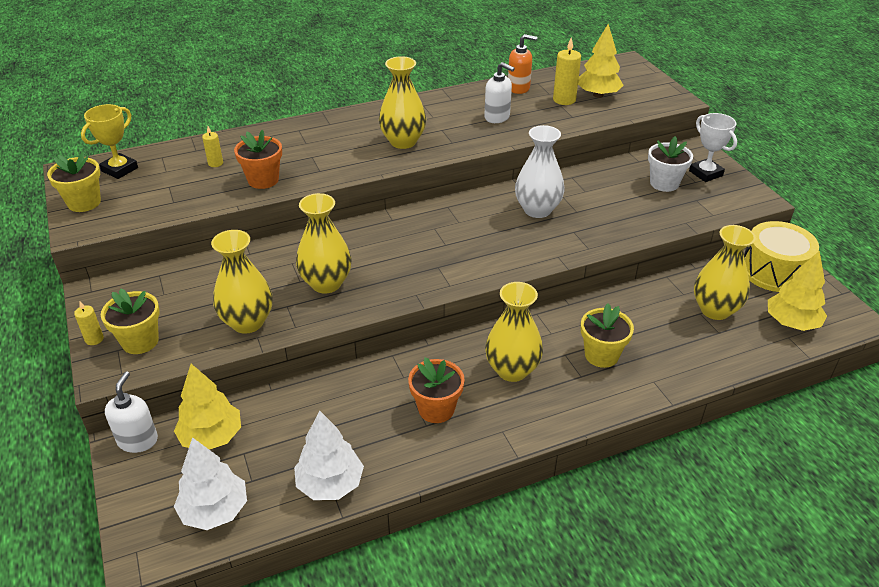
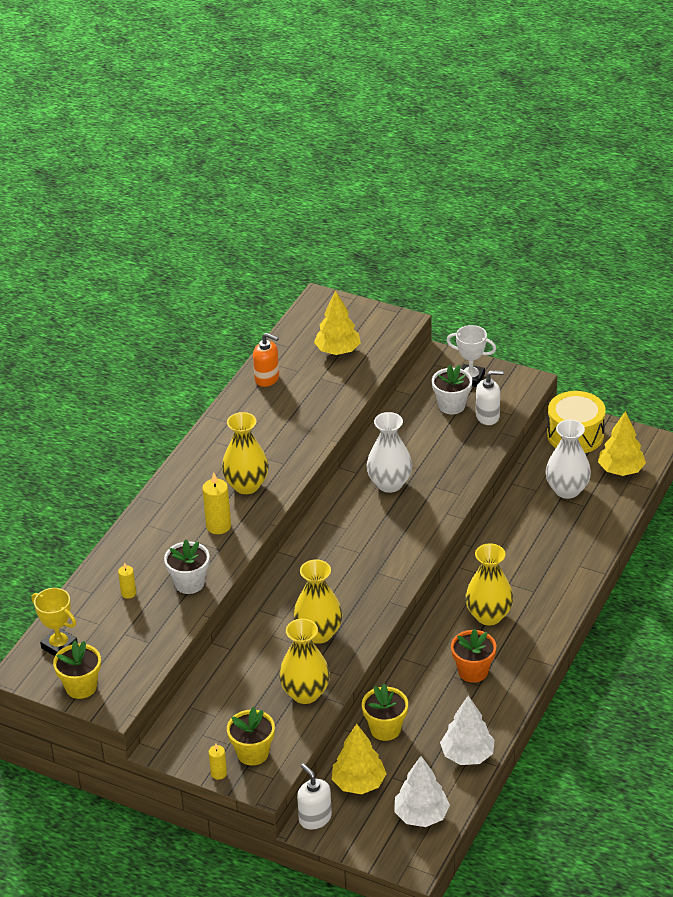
camera: 40 degrees left, 0 degrees up
yellow trophy [81,104,138,179] -> yellow trophy turned 45 degrees counterclockwise [32,588,78,656]
orange flower pot [234,130,282,189] -> white flower pot [164,540,209,594]
white soap dispenser [484,62,515,123] -> white soap dispenser moved to [476,370,504,425]
orange soap dispenser [508,34,537,94] -> orange soap dispenser turned 60 degrees clockwise [253,333,279,387]
yellow candle [553,37,581,105] -> yellow candle moved to [202,473,231,534]
yellow flower pot [581,303,634,368] -> yellow flower pot moved to [362,684,408,741]
yellow vase [694,225,756,320] -> white vase [546,420,591,499]

